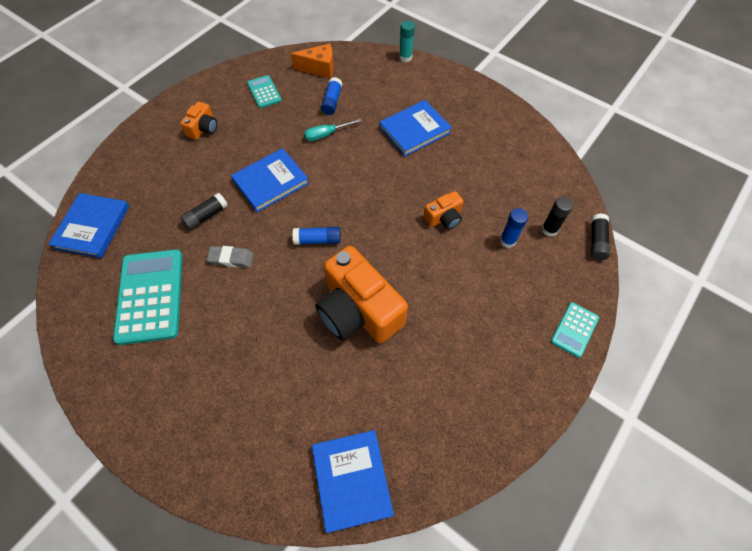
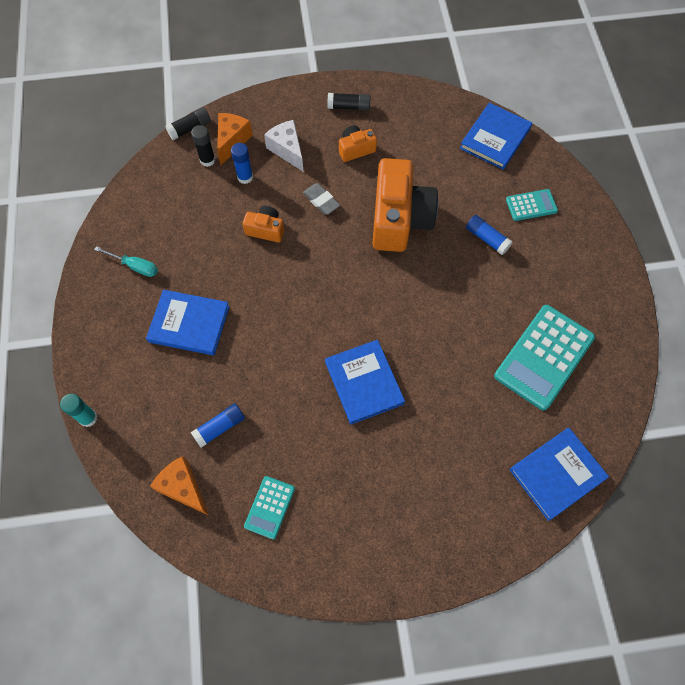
camera: 135 degrees left, 5 degrees up
orange camera [180,101,217,140] -> orange camera moved to [339,125,377,162]
black glue stick [180,193,228,230] -> black glue stick moved to [327,93,371,111]
grey eraser [207,246,254,267] -> grey eraser moved to [303,183,340,215]
blue book [231,148,309,212] -> blue book turned 60 degrees clockwise [325,340,405,425]
blue glue stick [293,227,340,245] -> blue glue stick moved to [466,215,513,255]
turquoise screwdriver [304,118,362,141] -> turquoise screwdriver moved to [94,246,158,277]
turquoise calculator [551,302,599,358] -> turquoise calculator moved to [506,189,558,221]
none -> orange cheese [217,113,253,165]
none -> white cheese [264,120,304,172]

